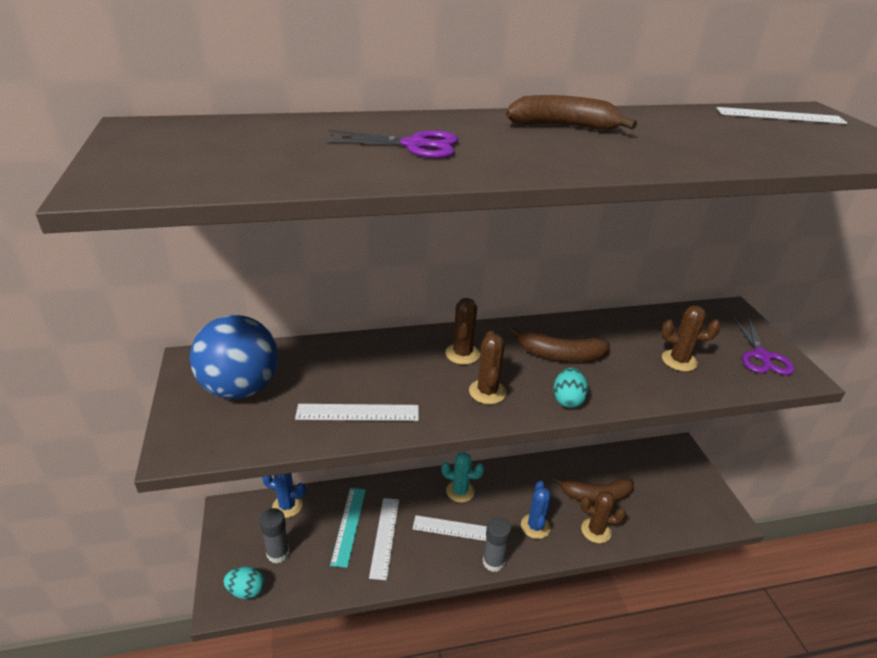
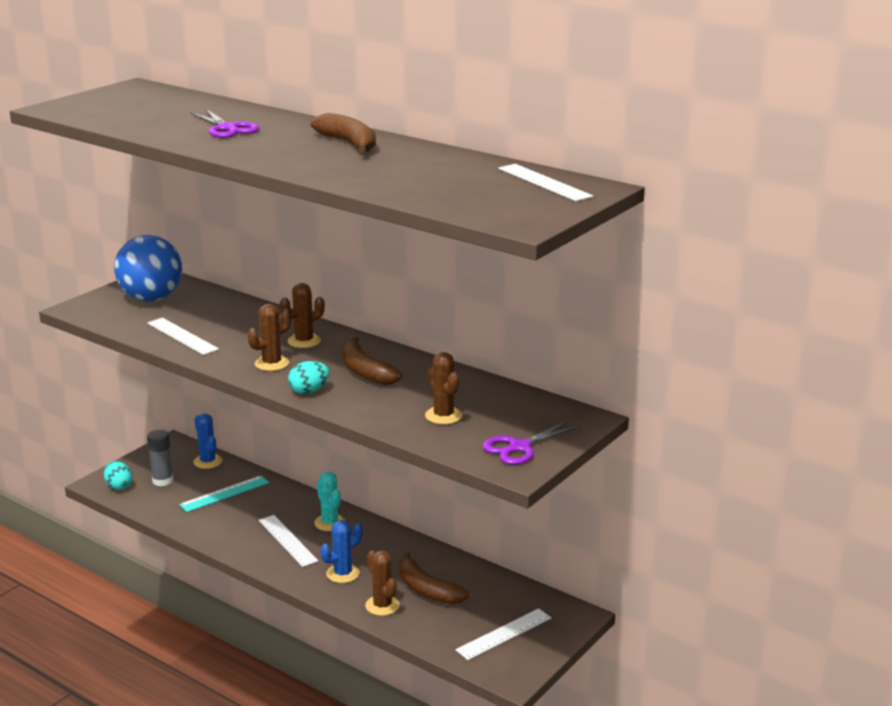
camera: 50 degrees right, 10 degrees down
white ruler [369,498,399,580] -> white ruler moved to [456,608,551,660]
grey glue stick [483,517,511,572] -> none

